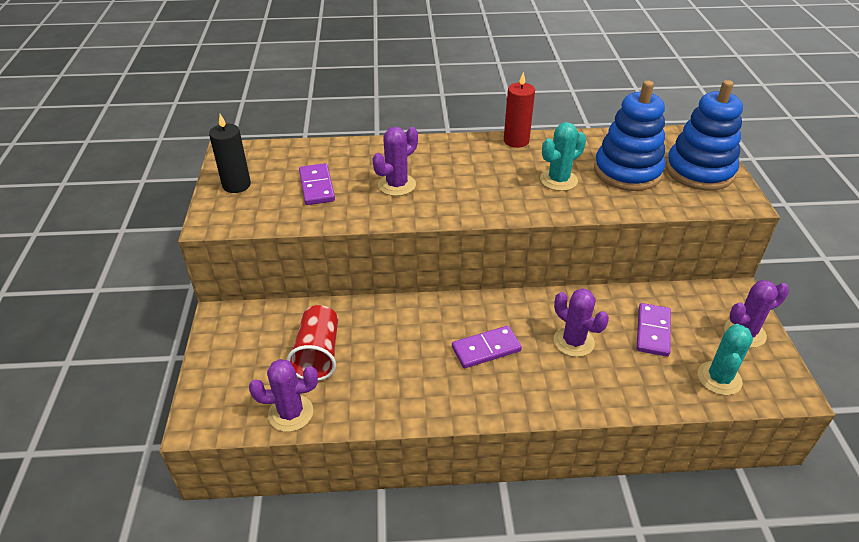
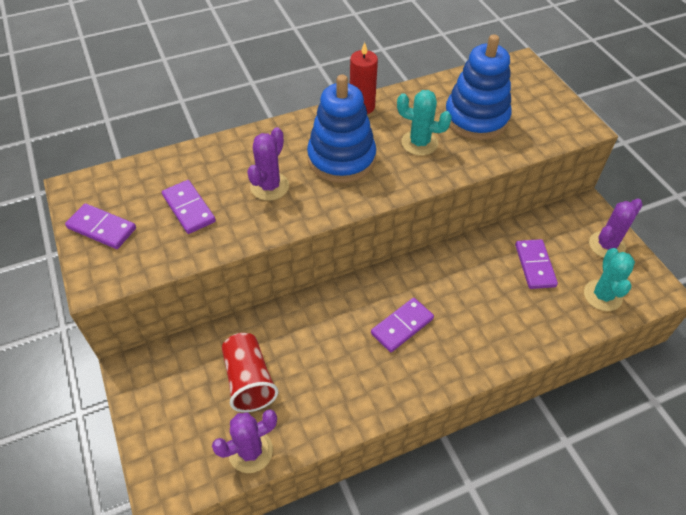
camera: 20 degrees left, 10 degrees up
black candle [209,114,251,193] -> purple domino [65,203,136,249]
turquoise cactus [540,122,586,191] -> turquoise cactus turned 75 degrees clockwise [397,90,452,155]
purple cactus [553,288,609,357] -> none
blue stacking toy [666,80,743,191] -> blue stacking toy moved to [307,75,376,183]

